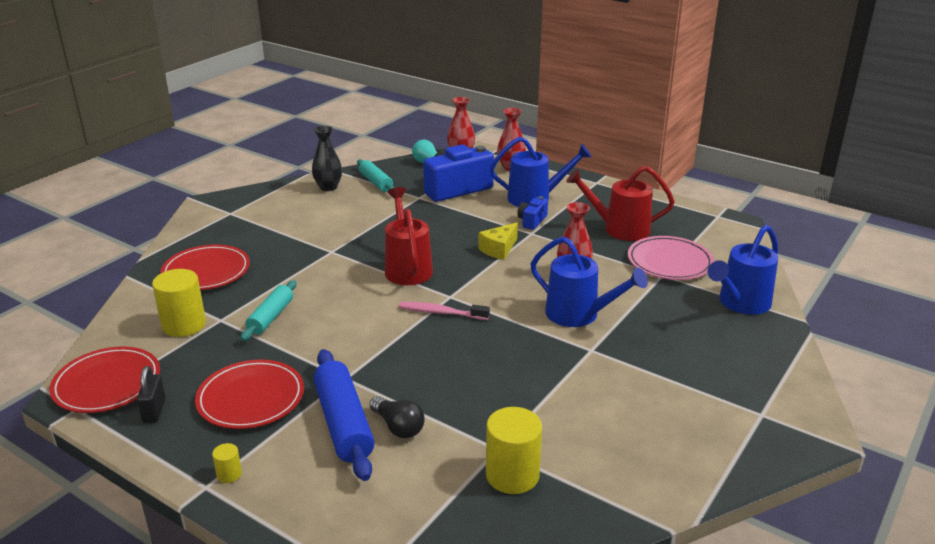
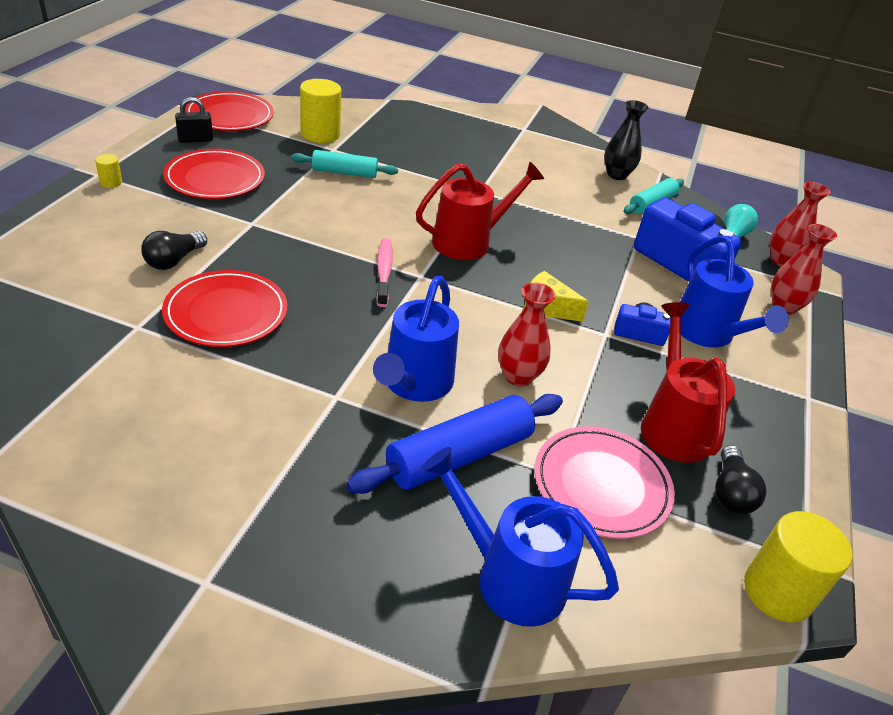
camera: 70 degrees right, 10 degrees up
red plate [161,245,250,290] -> red plate moved to [162,270,288,347]
blue rolling pin [313,349,375,481] -> blue rolling pin moved to [346,394,563,494]
yellow cylinder [486,407,542,494] -> yellow cylinder moved to [744,511,852,623]
none -> black light bulb [715,445,766,514]

